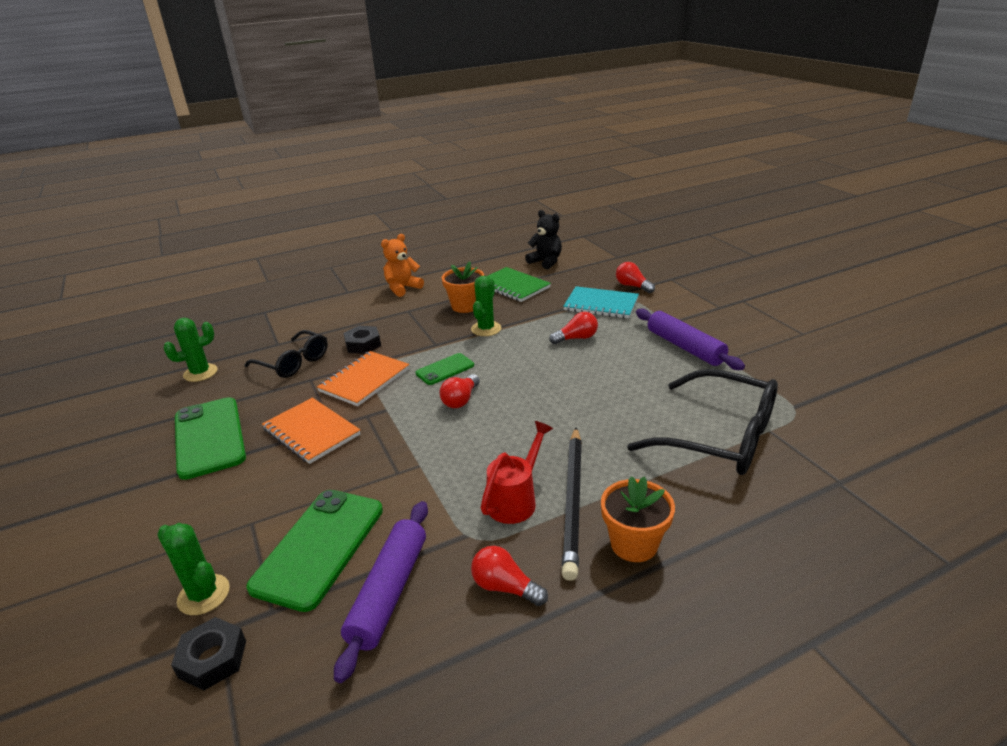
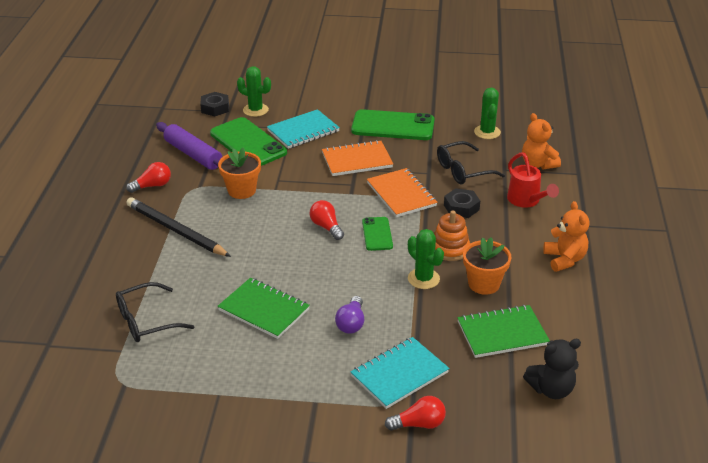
camera: 120 degrees right, 5 degrees up
green cactus [157,523,230,615] -> green cactus turned 45 degrees clockwise [237,66,271,117]
red watering can [481,421,553,524] -> red watering can moved to [507,153,559,208]
red light bulb [549,312,598,344] -> purple light bulb [335,296,364,334]
orange flower pot [601,476,675,562] -> orange flower pot moved to [218,147,261,199]
black glasses [627,369,778,475] -> black glasses [116,282,195,342], size x0.62
purple rolling pin [636,309,745,370] -> none
none -> green notebook [217,277,310,339]
none -> turquoise notebook [267,109,340,149]
none -> orange stacking toy [434,211,470,261]
none -> orange teddy bear [522,113,561,169]

